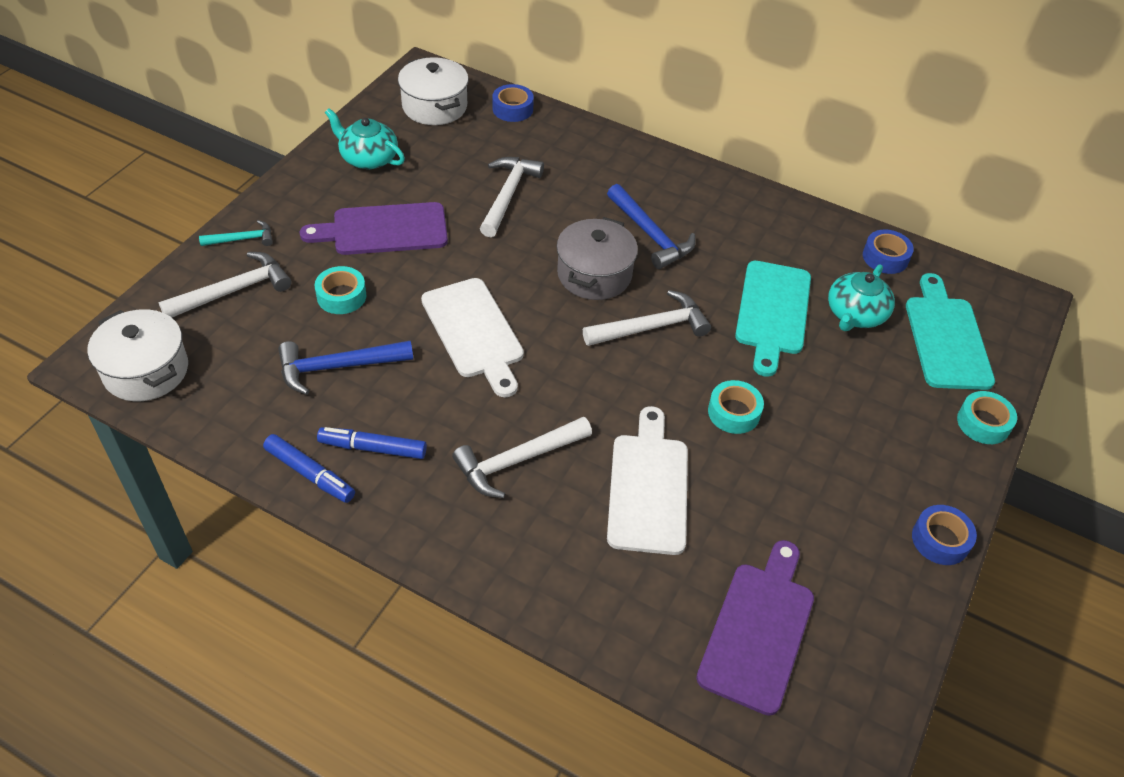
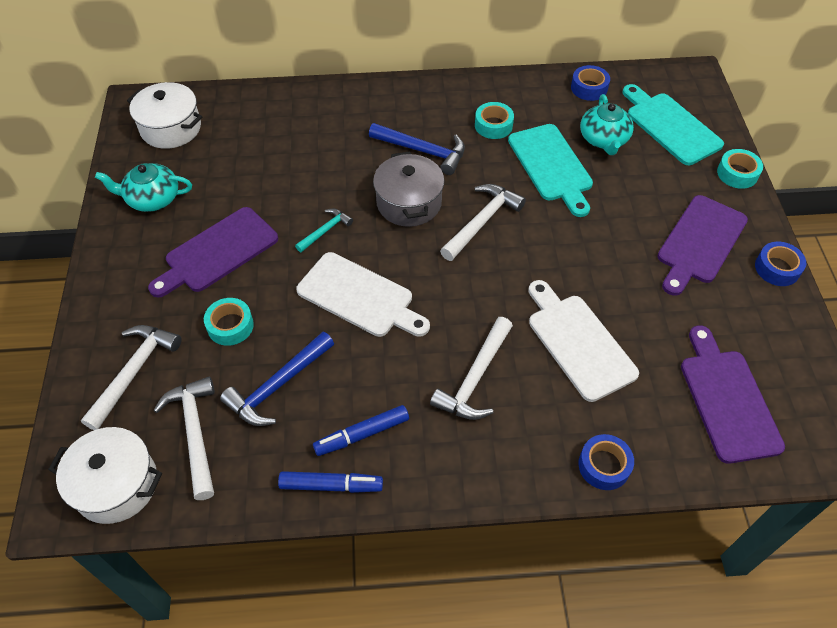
camera: 30 degrees left, 5 degrees up
turquoise hammer [199,220,273,246] -> turquoise hammer moved to [295,209,353,252]
white hammer [480,157,544,237] -> white hammer moved to [153,377,215,500]
blue tape [492,84,534,122] -> blue tape moved to [578,434,634,490]
turquoise tape [708,380,764,434] -> turquoise tape moved to [475,102,514,139]
none -> purple cutting board [657,195,748,296]

